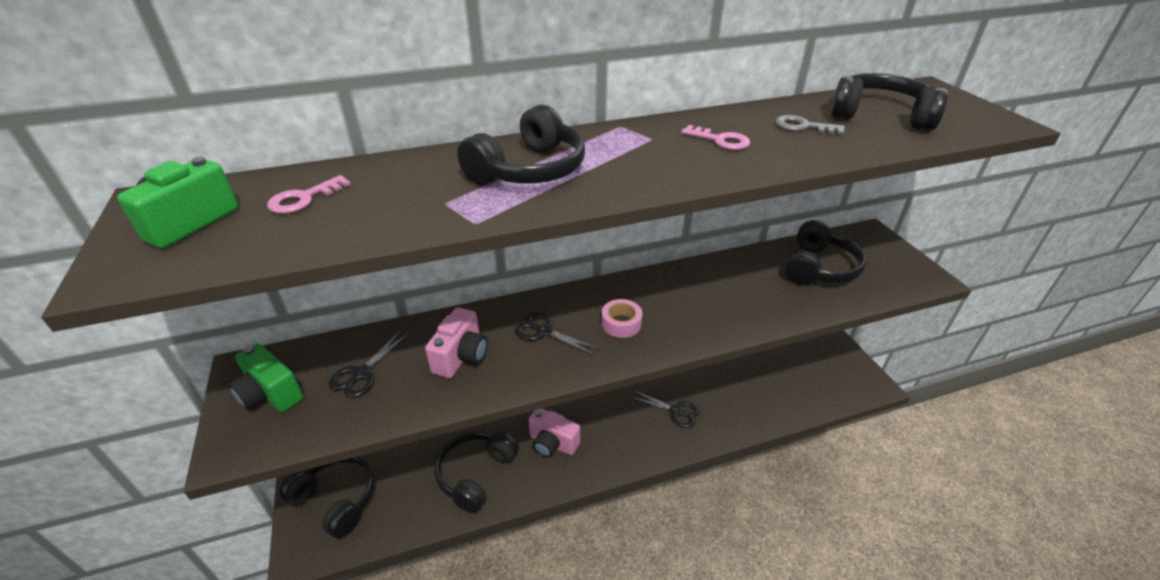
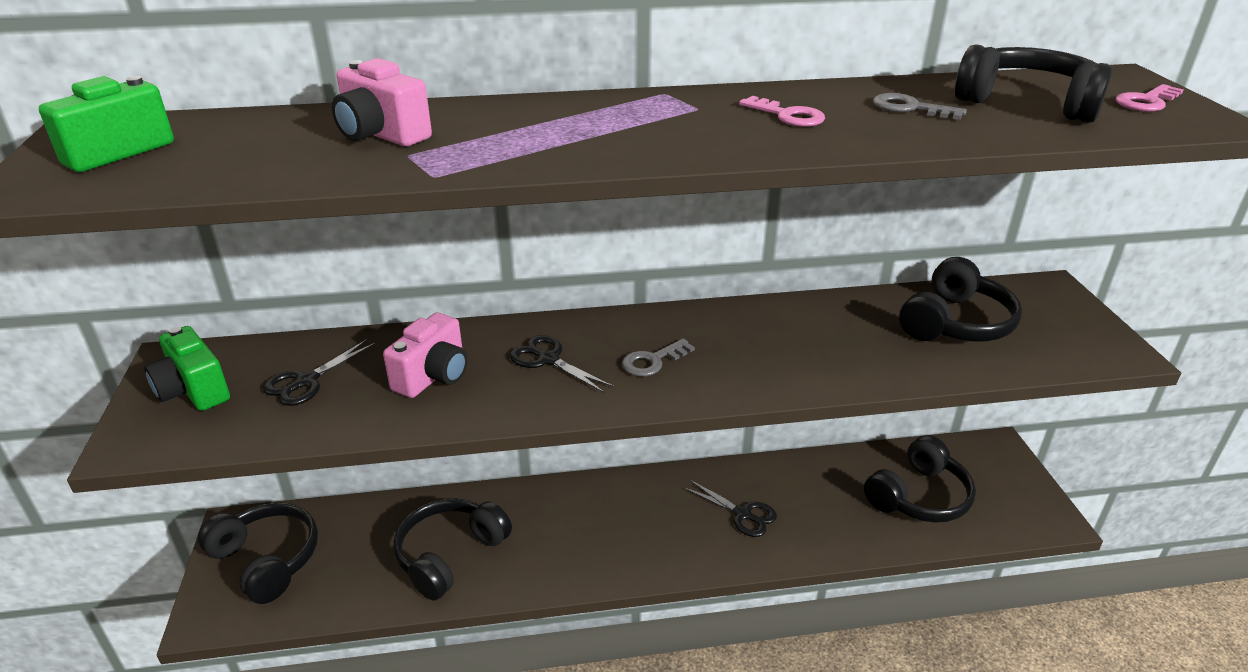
camera: 10 degrees right, 5 degrees down
pink key [267,175,351,214] -> pink key moved to [1116,84,1184,112]
black headphones [457,105,585,185] -> black headphones moved to [864,435,976,523]
pink camera [529,409,580,458] -> pink camera moved to [332,58,432,146]
pink tape [601,299,642,338] -> grey key [622,339,695,377]

